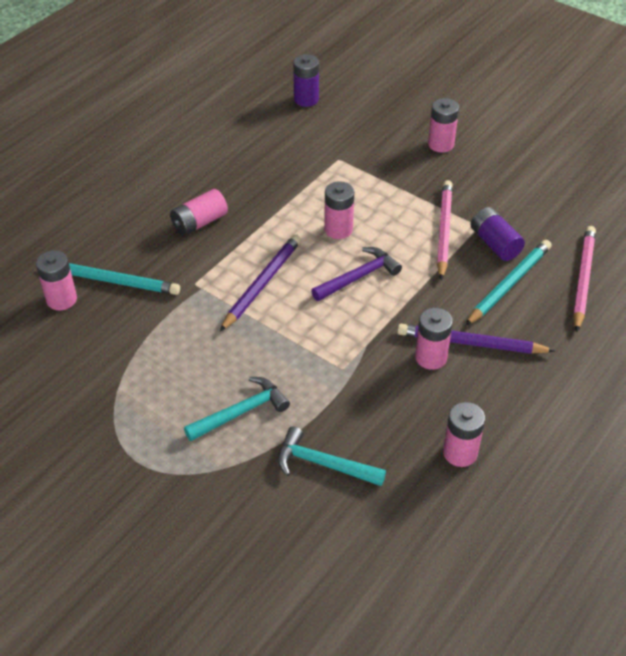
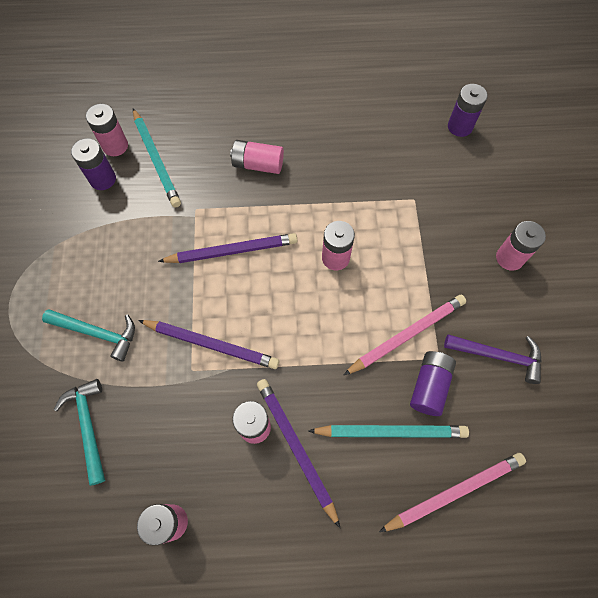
camera: 50 degrees right, 20 degrees up
purple hammer [311,247,402,301] -> purple hammer moved to [444,334,542,384]
none -> purple battery [71,138,116,190]
none -> purple pencil [138,320,279,369]

